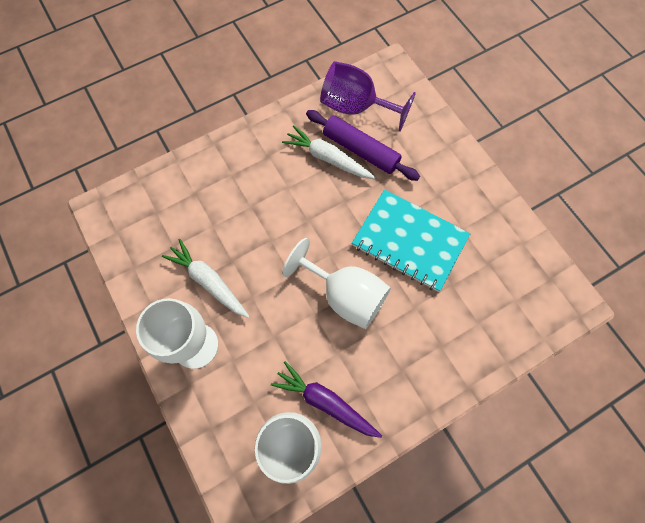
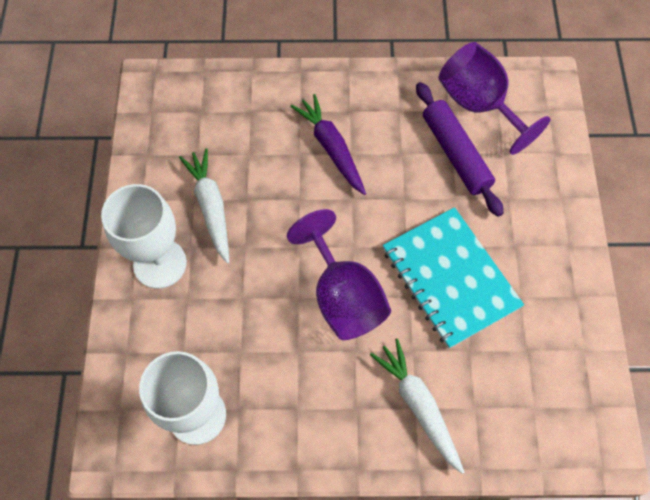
camera: 30 degrees right, 5 degrees down
purple carrot [271,361,382,438] -> purple carrot moved to [291,94,366,195]
white carrot [282,125,376,179] -> white carrot moved to [370,338,464,474]
white goblet [282,238,391,329] -> purple goblet [287,209,391,340]

